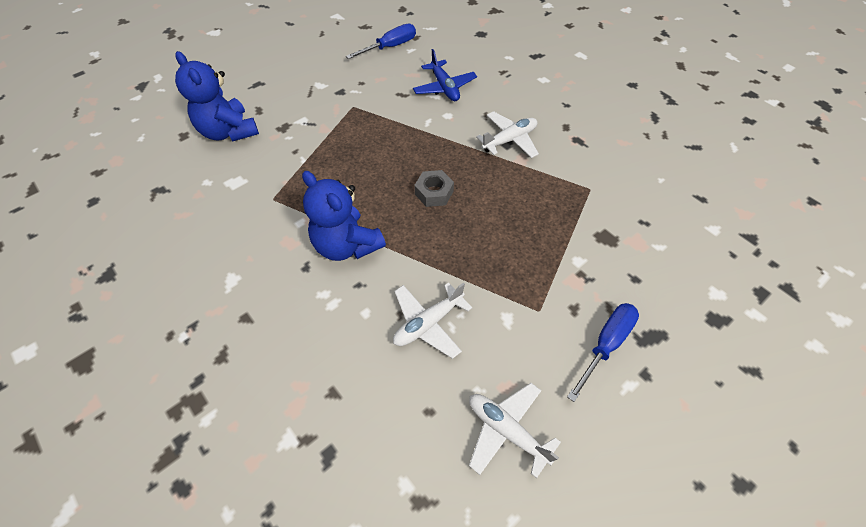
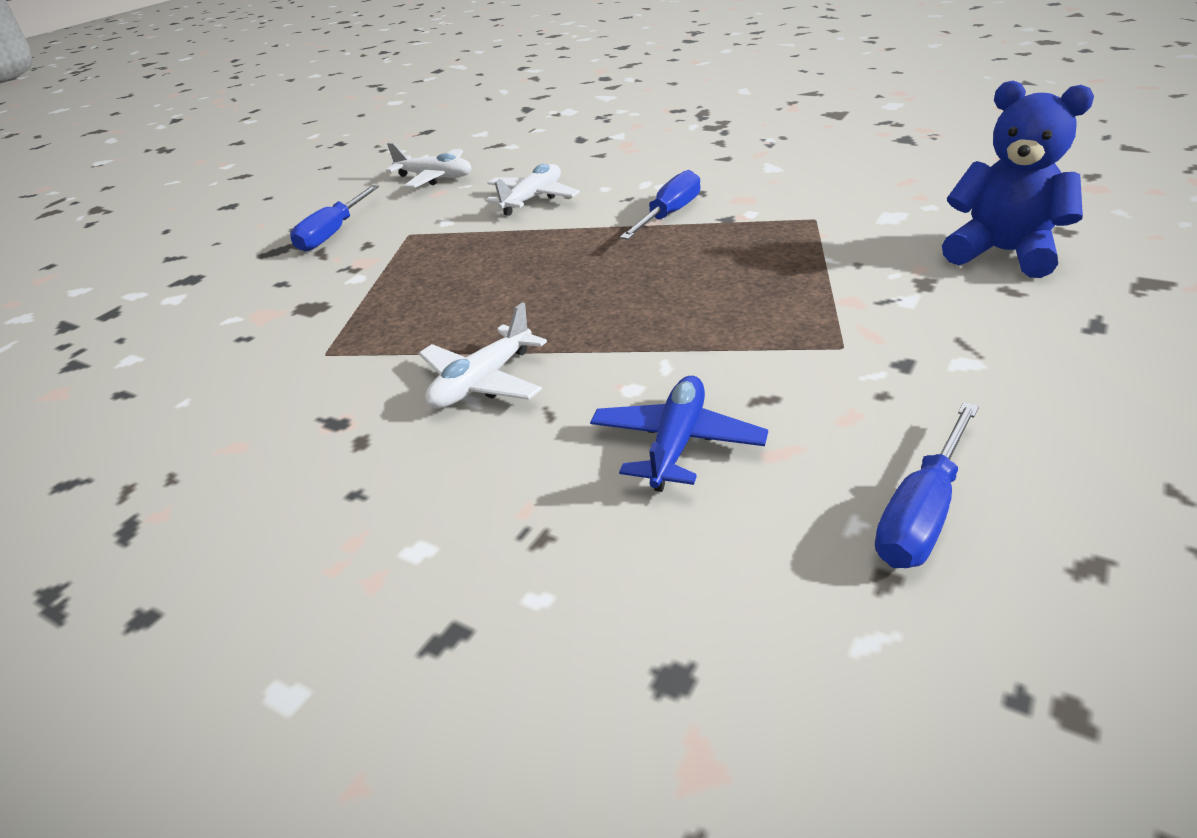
camera: 165 degrees right, 20 degrees down
blue teddy bear [302,171,386,261] -> blue screwdriver [620,170,700,240]
blue plane [413,49,477,101] -> blue plane turned 60 degrees clockwise [590,376,768,492]
grey nut [414,170,454,207] -> none

